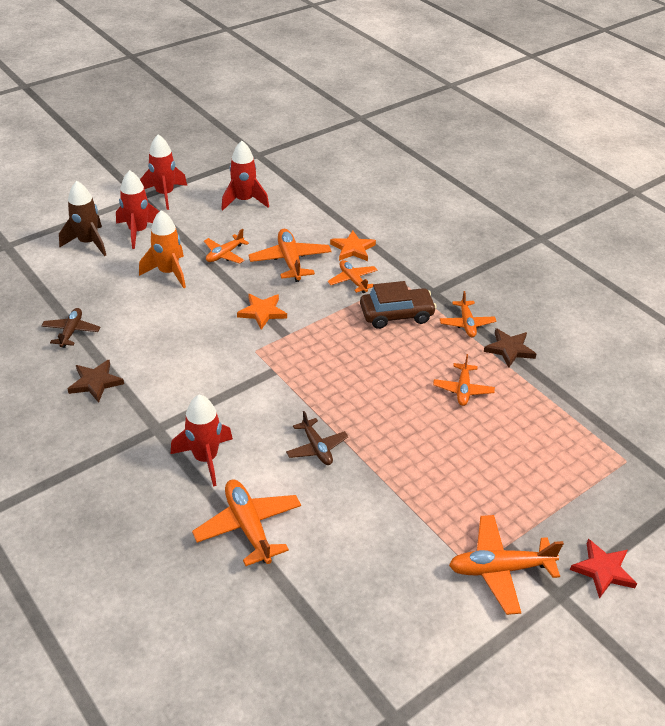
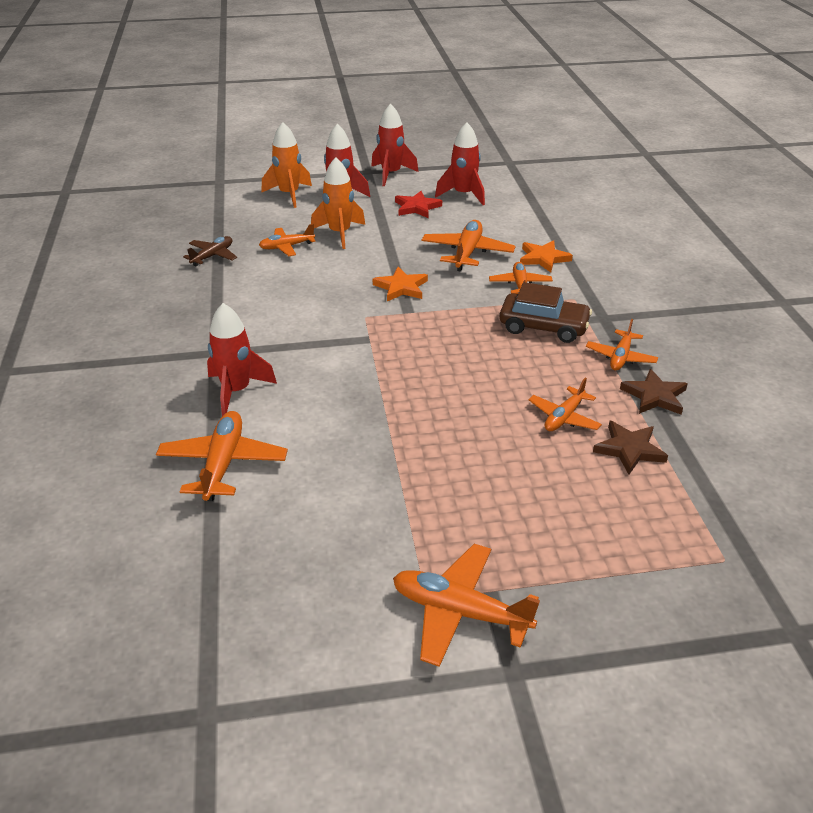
camera: 30 degrees right, 5 degrees down
brown rocket [59,181,106,256] -> orange rocket [261,122,312,208]
brown star [68,360,124,403] -> brown star moved to [593,421,668,474]
orange plane [204,229,249,264] -> orange plane moved to [259,224,316,256]
brown plane [286,411,349,465] -> none
red star [570,539,637,599] -> red star moved to [395,191,442,218]

